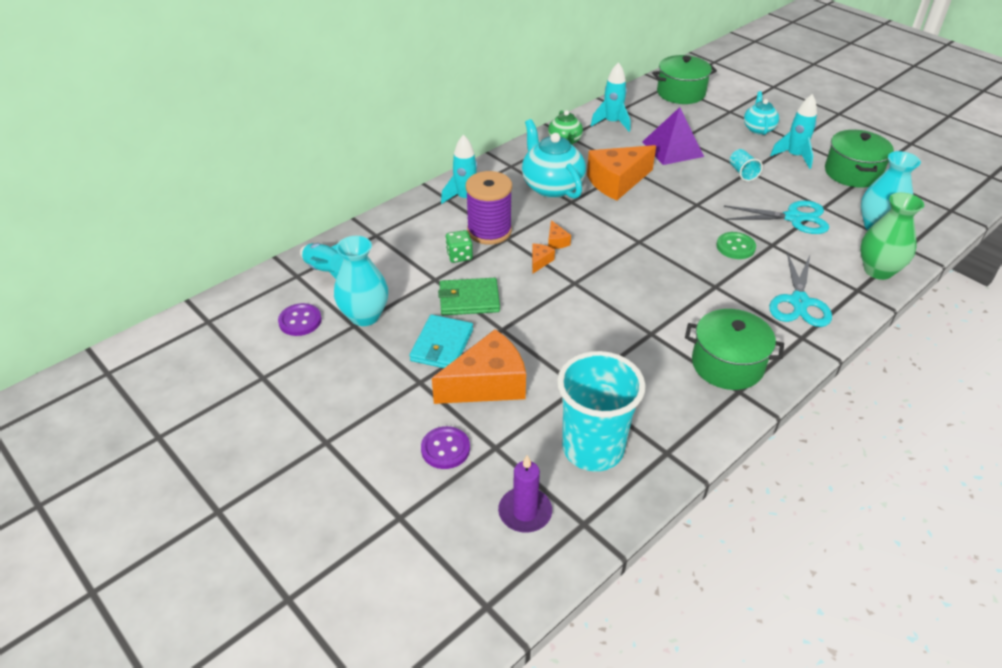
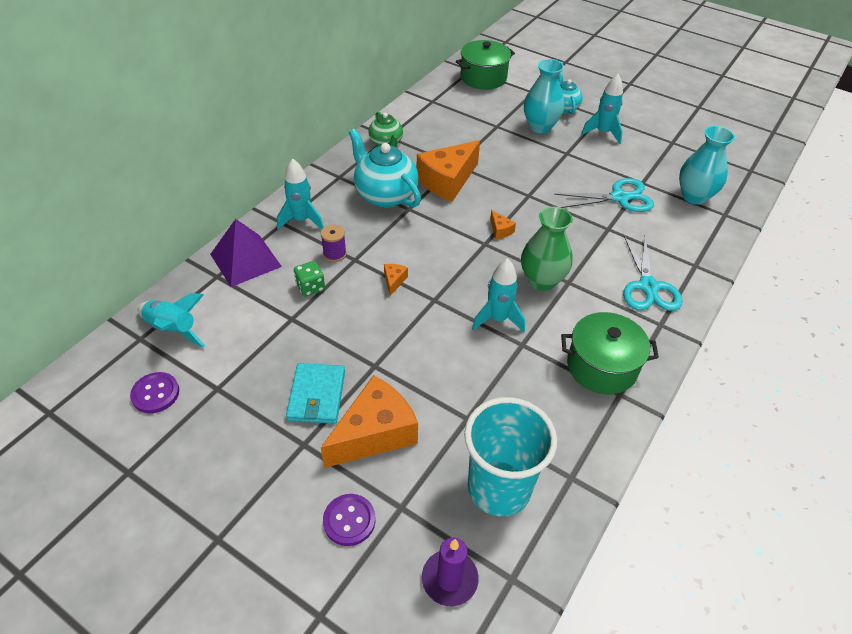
camera: 15 degrees left, 5 degrees up
turquoise vase [334,236,388,326] -> turquoise vase moved to [524,59,564,133]
green wallet [438,278,500,315] -> none
purple spool [466,171,512,245] -> purple spool [321,224,347,262], size x0.51
orange cheese [548,220,571,249] -> orange cheese moved to [490,210,516,239]
turquoise rocket [591,62,630,132] -> turquoise rocket moved to [472,258,525,332]
purple pyramid [642,107,704,165] -> purple pyramid moved to [210,219,282,287]
green button [716,232,756,259] -> none
turquoise cup [730,149,763,181] -> none
green pot [825,130,894,188] -> none
green vase [860,192,924,280] -> green vase moved to [521,207,573,291]

